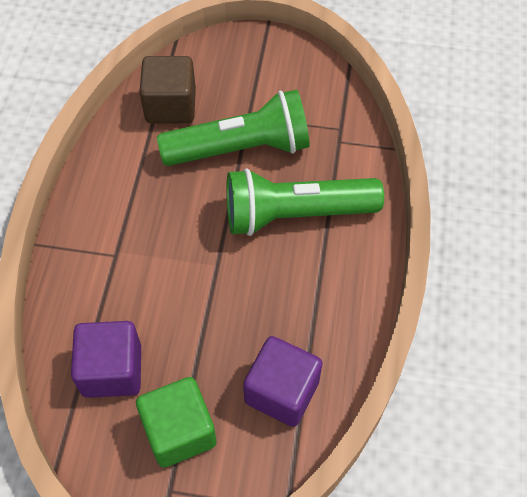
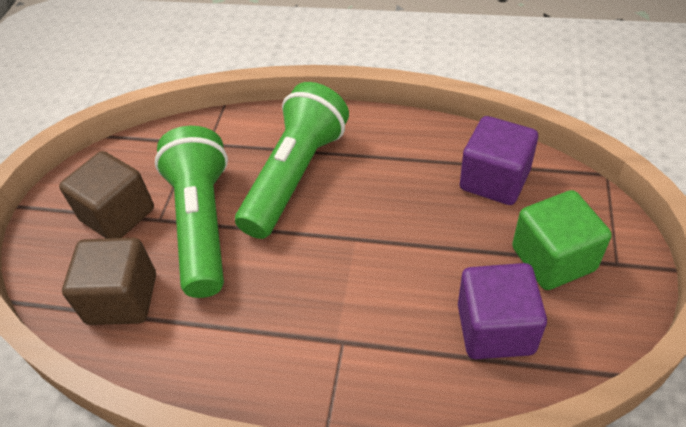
camera: 85 degrees left, 10 degrees down
green flashlight [226,168,384,236] -> green flashlight turned 150 degrees counterclockwise [235,82,349,239]
none -> brown cube [59,151,154,239]

